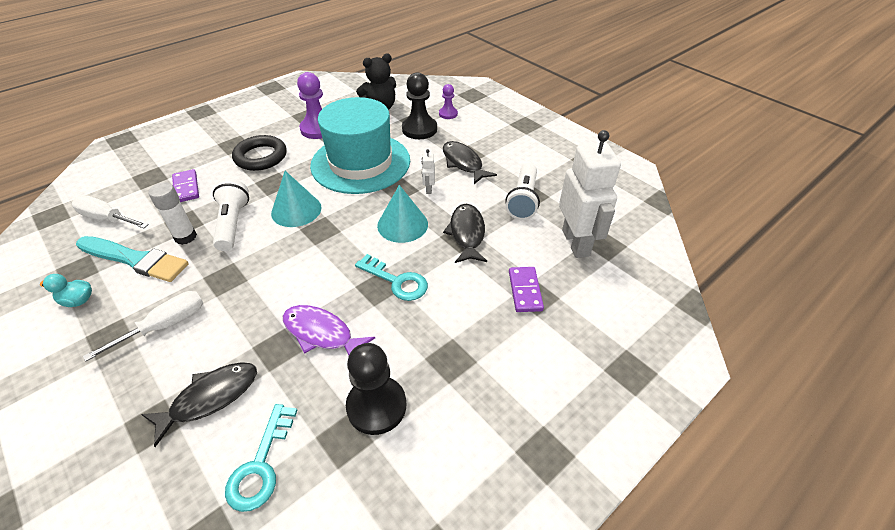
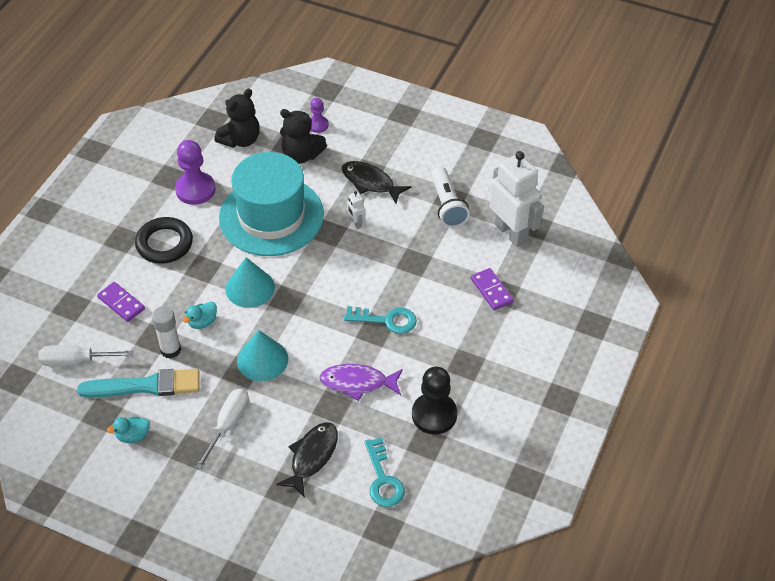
camera: 25 degrees left, 5 degrees up
white flashlight [213,179,249,251] -> turquoise duck [182,301,217,329]
turquoise cone [377,185,428,243] -> turquoise cone moved to [237,330,288,381]
black pawn [402,72,437,139] -> black teddy bear [280,109,327,164]
black fish [443,204,487,263] -> none

